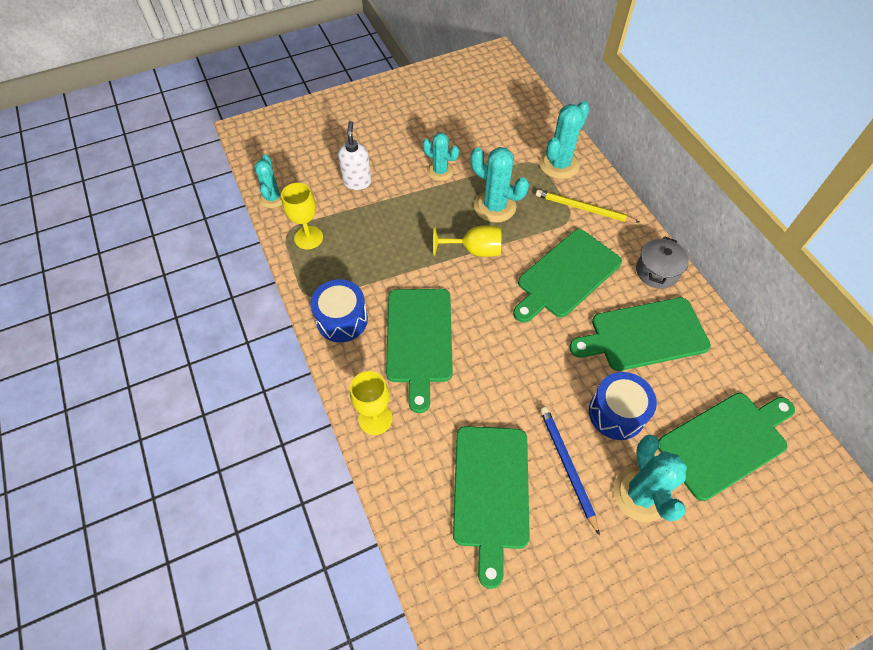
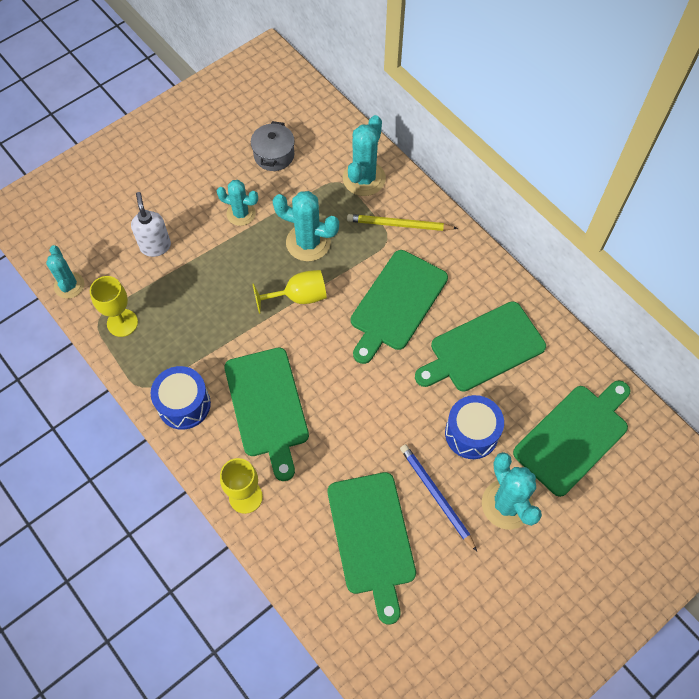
camera: 15 degrees left, 5 degrees up
grey pot [636,236,689,289] -> grey pot moved to [251,121,295,171]

